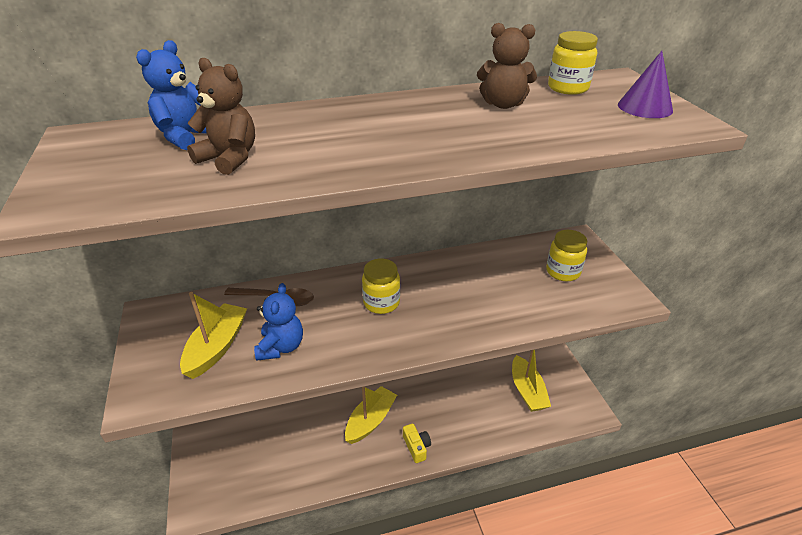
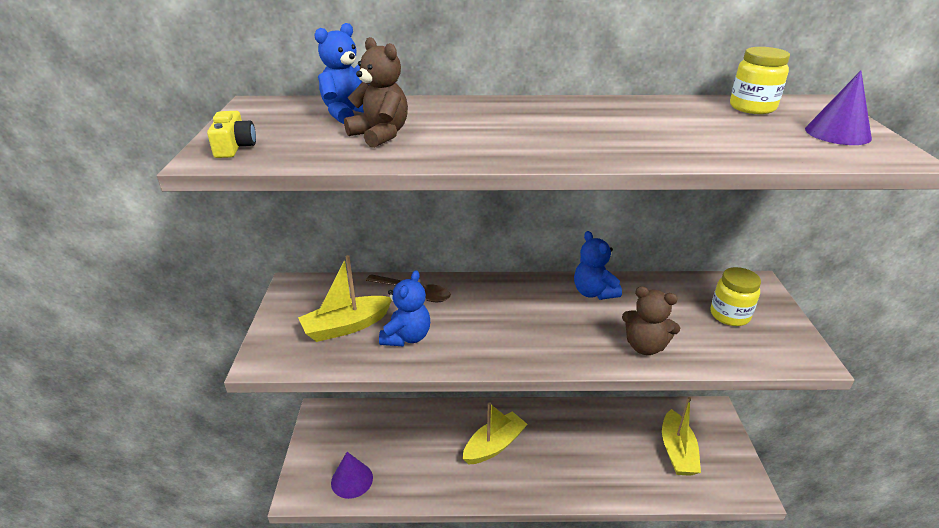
camera: 15 degrees right, 5 degrees down
yellow boat [180,292,247,379] -> yellow boat turned 150 degrees counterclockwise [298,255,392,342]
yellow jar [362,258,400,314] -> none
yellow camera [403,424,431,463] -> yellow camera moved to [207,111,256,158]
brown teddy bear [477,23,537,109] -> brown teddy bear moved to [622,286,680,355]
none -> purple cone [331,452,373,499]
none -> blue teddy bear [574,231,622,300]

